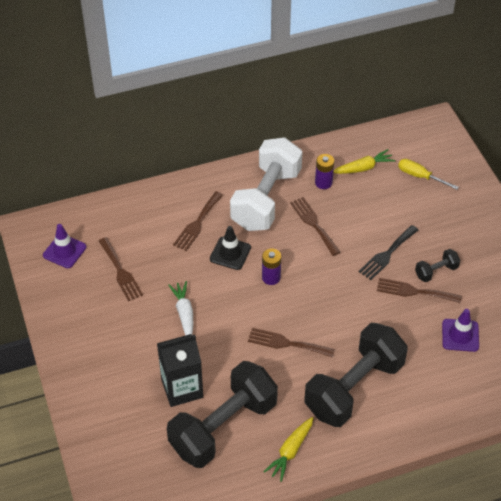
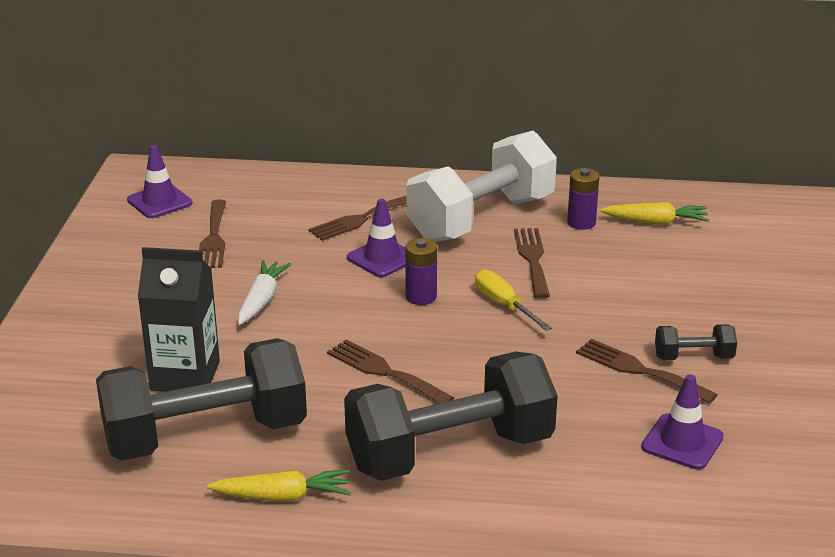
camera: 25 degrees right, 20 degrees down
black traffic cone [210,226,251,270] -> purple traffic cone [347,199,406,277]
yellow carrot [263,417,313,482] -> yellow carrot turned 150 degrees counterclockwise [207,469,351,501]
black fork [359,225,418,280] -> none
yellow screwdriver [398,159,459,190] -> yellow screwdriver moved to [475,269,552,331]

